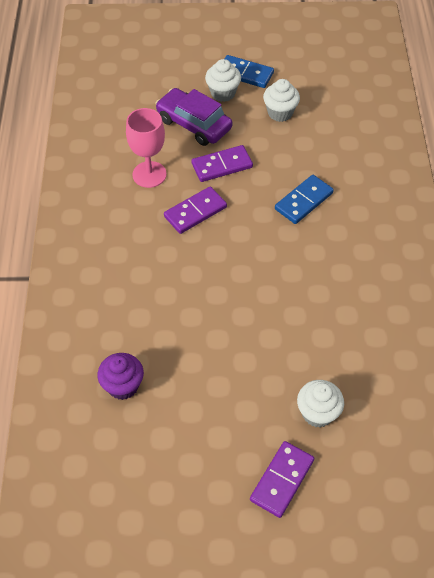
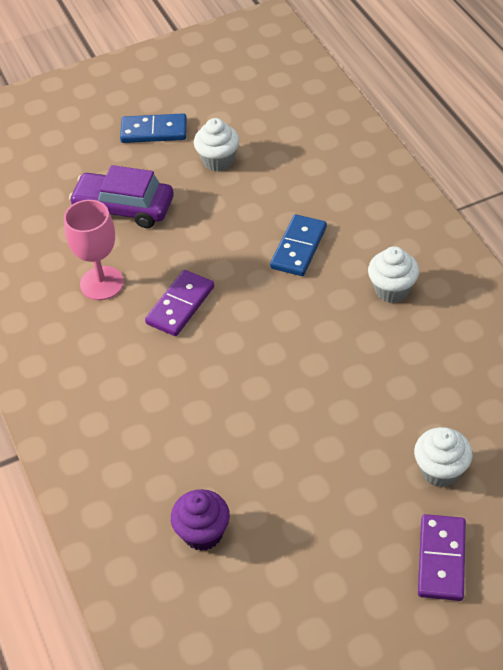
camera: 20 degrees left, 5 degrees down
purple domino [191,145,253,182] -> none
white cupcake [205,59,241,102] -> white cupcake moved to [368,246,419,303]

